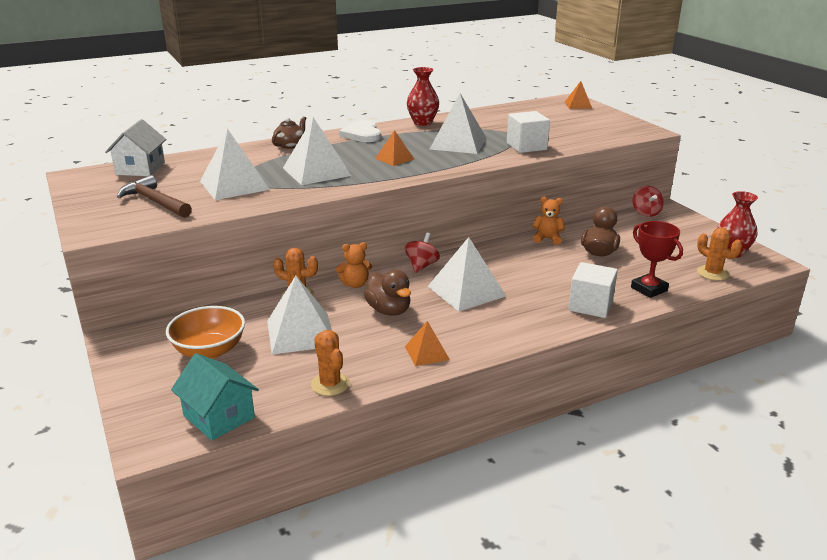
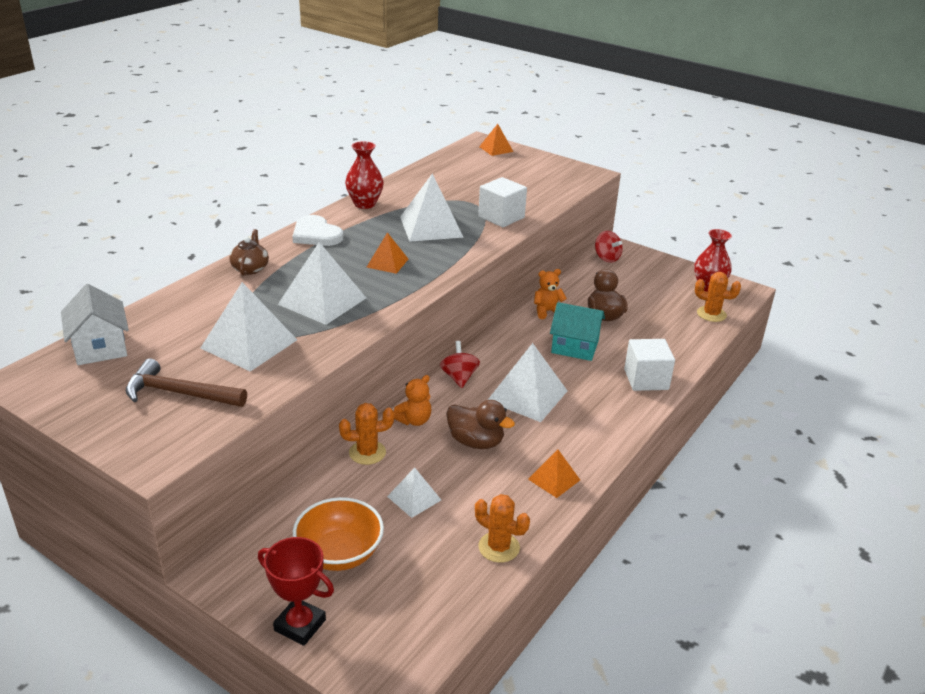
camera: 30 degrees left, 5 degrees up
turquoise house [171,353,259,441] -> turquoise house moved to [550,302,605,361]
white pyramid [267,276,332,355] -> white pyramid [387,467,441,518], size x0.56
red trophy [631,221,683,298] -> red trophy moved to [258,537,334,646]

